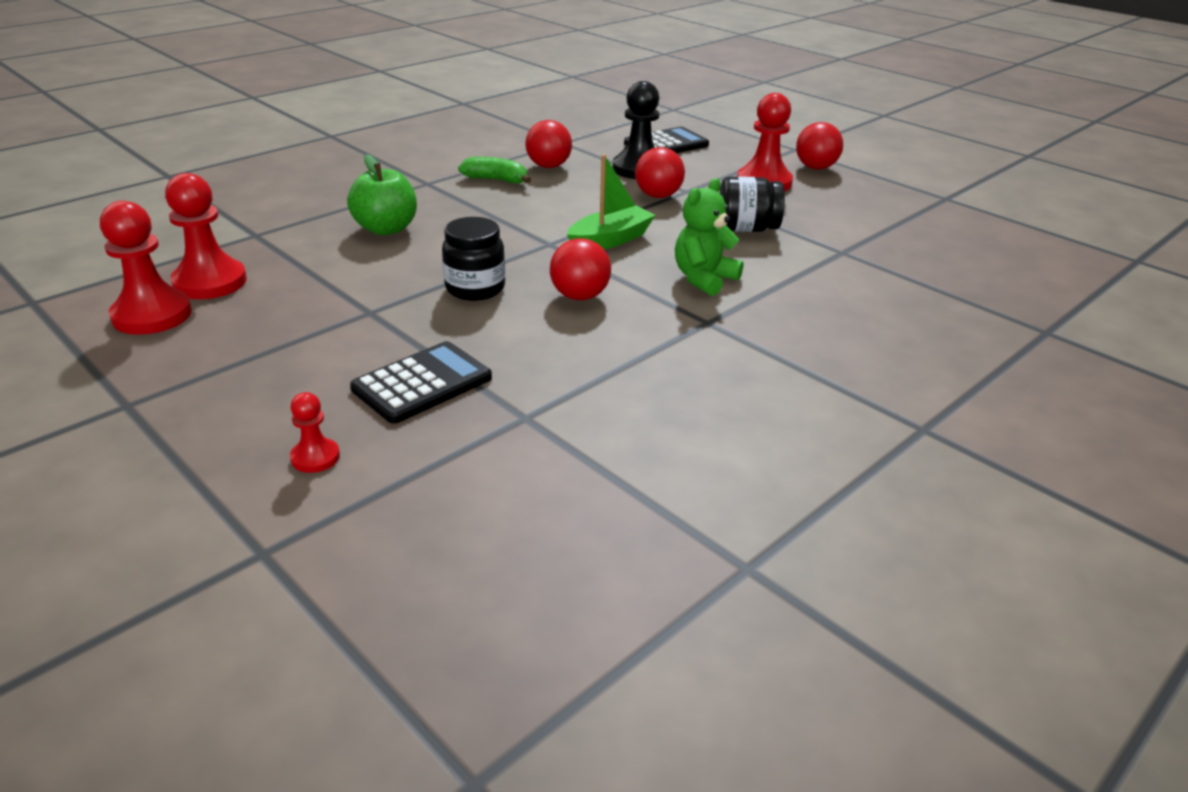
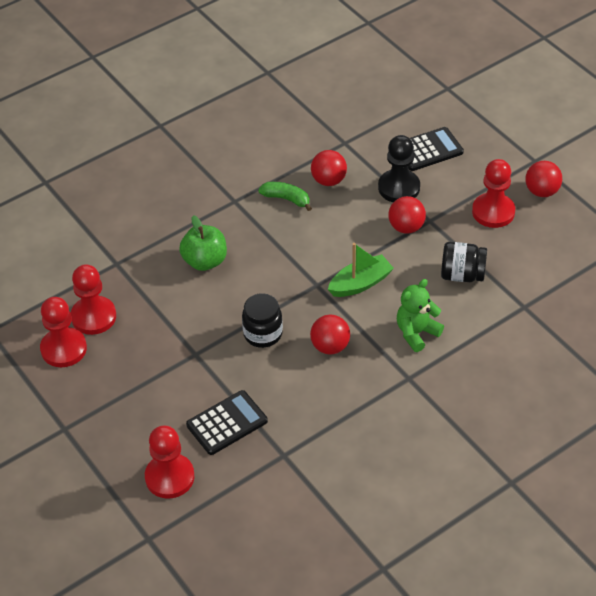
camera: 10 degrees right, 15 degrees up
red pawn [290,392,340,473] -> red pawn [145,425,194,499], size x1.95

